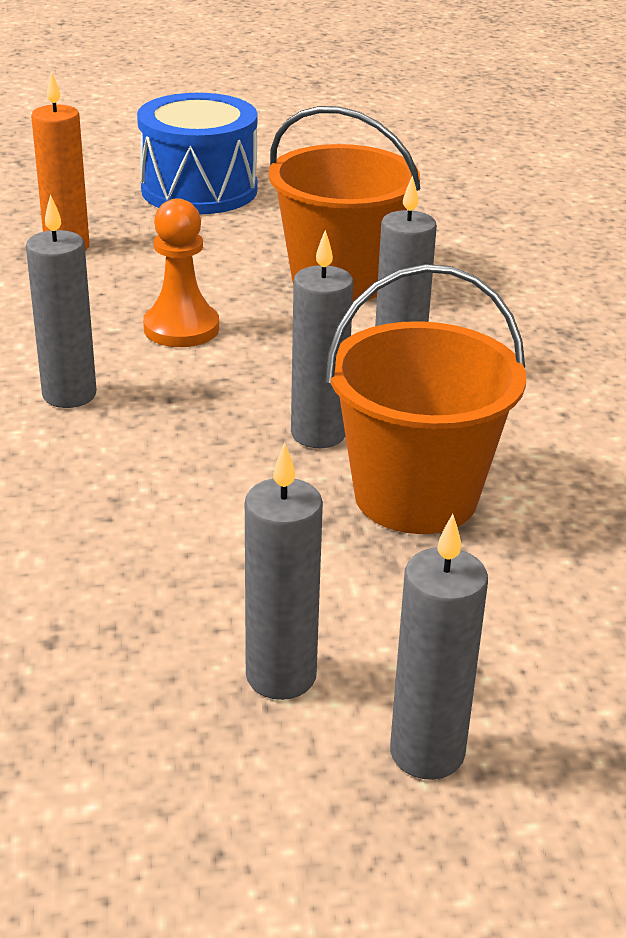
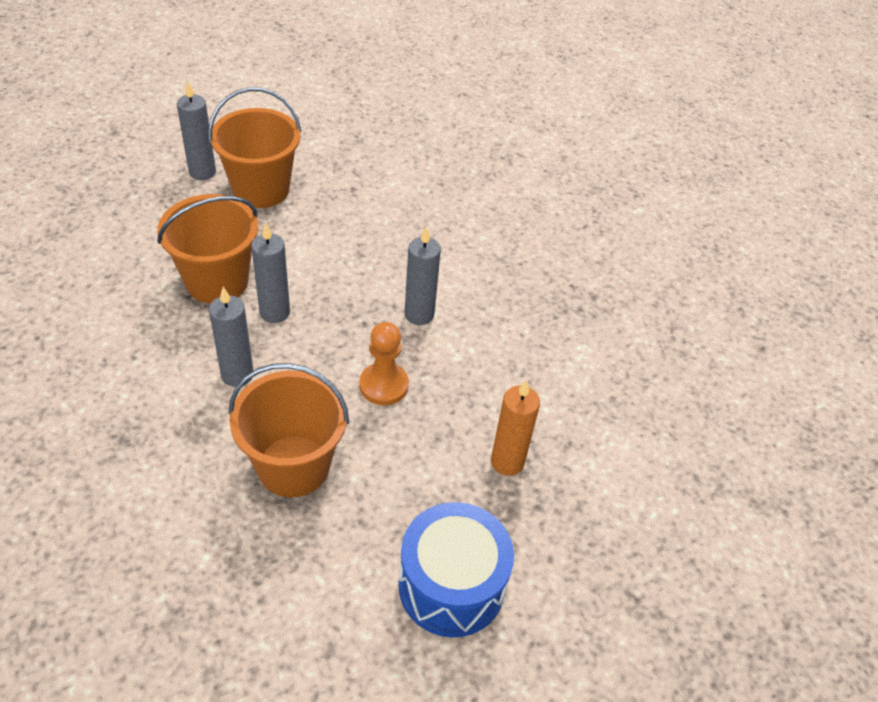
camera: 160 degrees right, 15 degrees up
grey candle [245,443,323,700] -> orange bucket [208,87,302,208]

